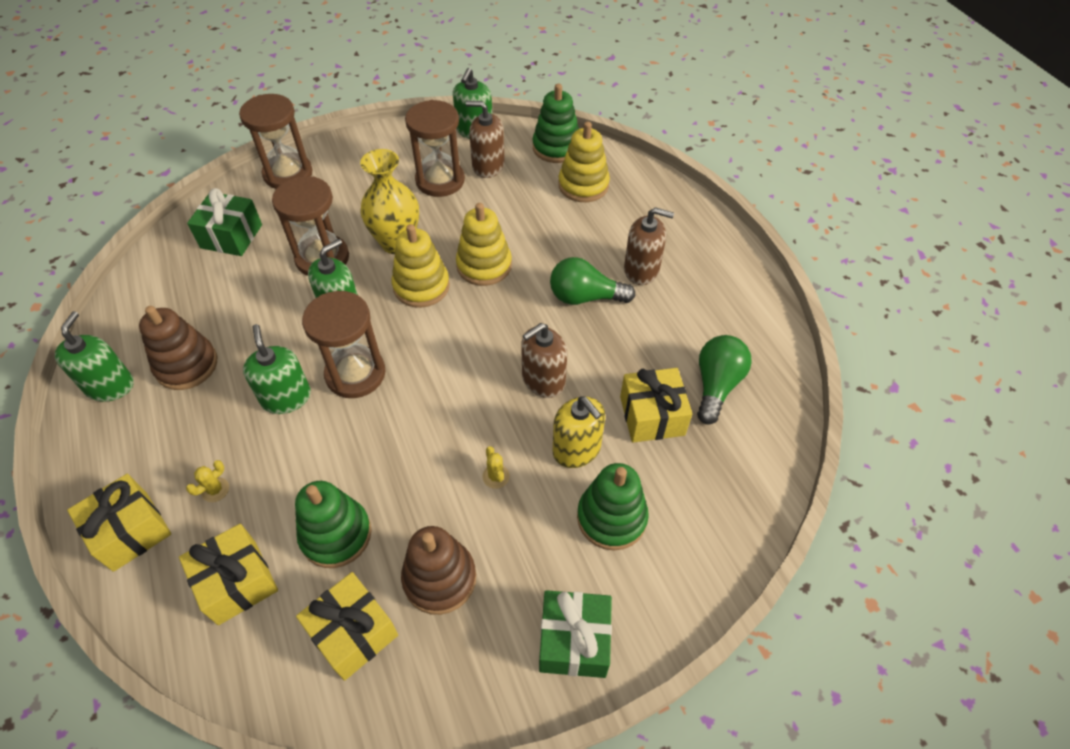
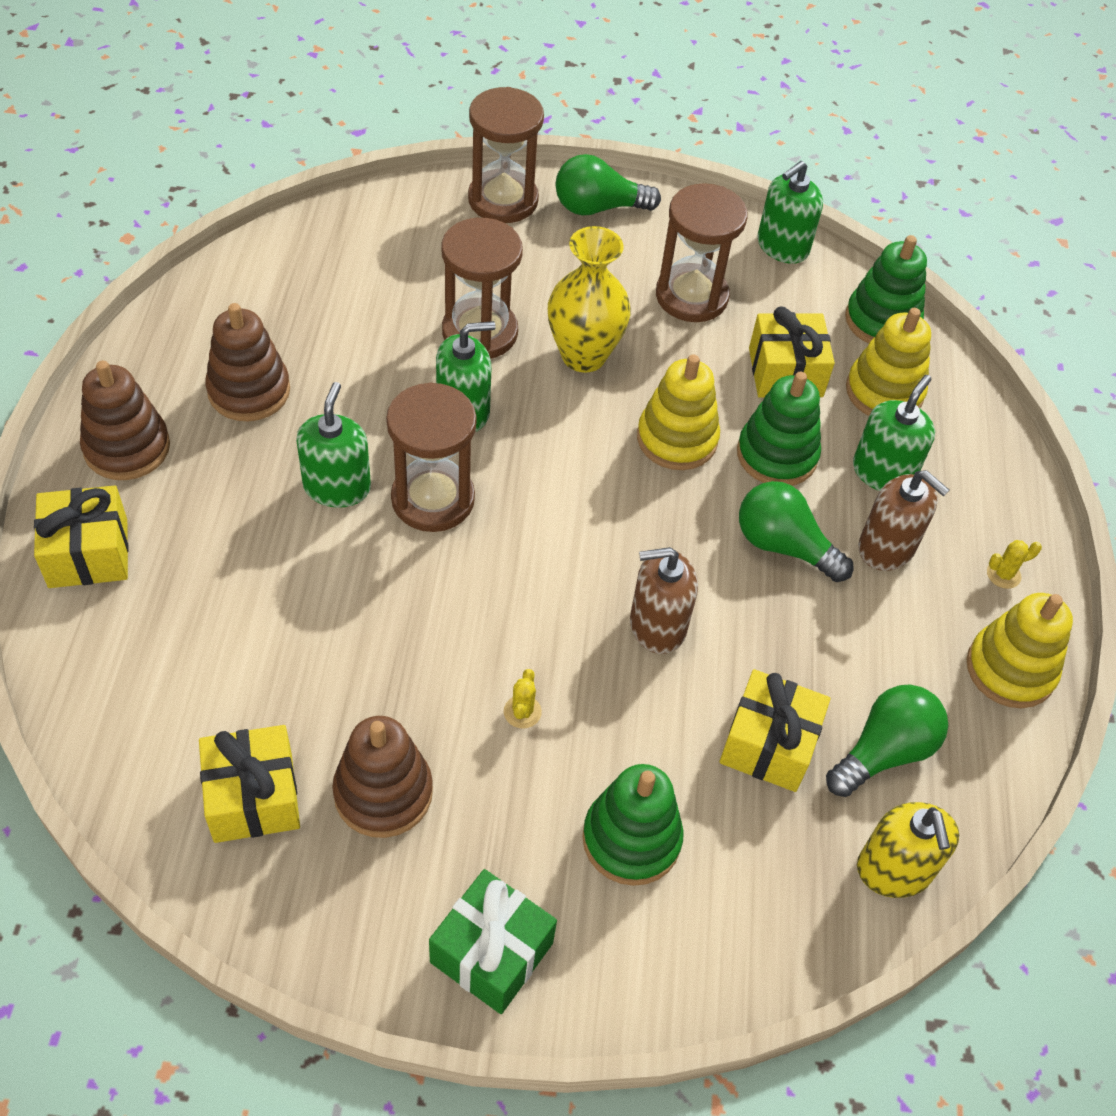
camera: 25 degrees right, 0 degrees up
green soap dispenser [55,311,134,402] -> green soap dispenser moved to [853,375,935,491]
yellow gift [179,524,278,625] -> yellow gift moved to [749,306,835,398]
yellow cactus [186,460,229,502] -> yellow cactus moved to [987,540,1042,589]
green gift [187,188,262,256] -> none
green stacking toy [295,481,372,568] -> green stacking toy moved to [737,372,821,486]
yellow stacking toy [392,224,450,308] -> yellow stacking toy moved to [967,593,1073,708]
brown soap dispenser [465,101,505,178] -> none
yellow soap dispenser [553,397,605,468] -> yellow soap dispenser moved to [857,802,959,898]
none -> brown stacking toy [80,361,170,480]
none -> green light bulb [556,154,661,215]

